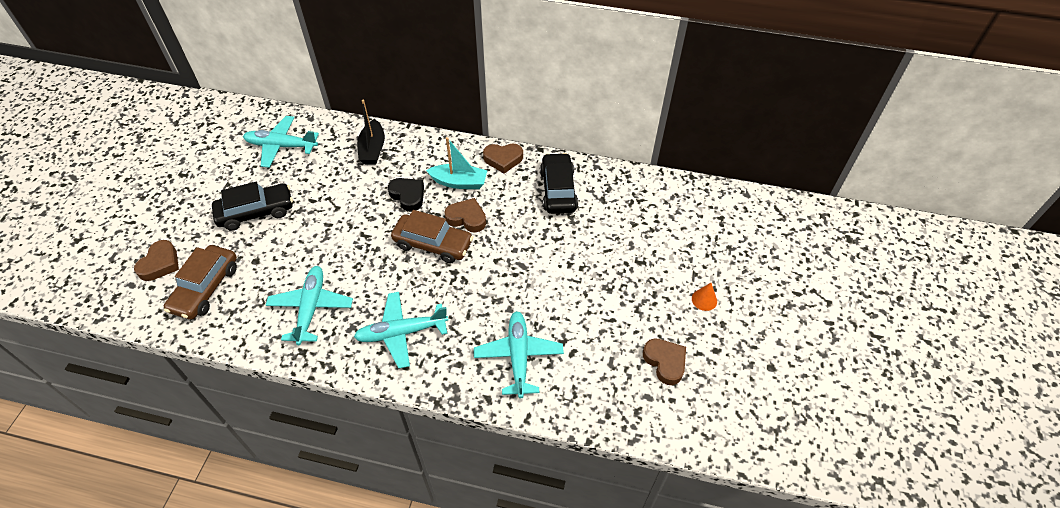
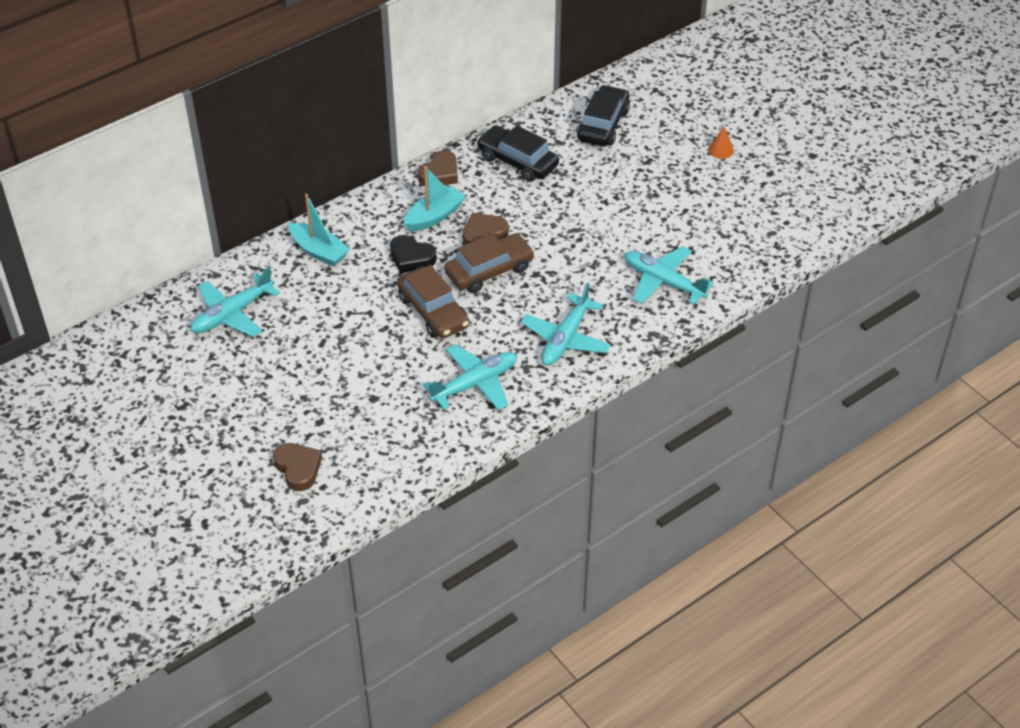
camera: 50 degrees left, 5 degrees down
brown car [164,245,237,320] -> brown car moved to [397,265,469,339]
black car [212,182,293,231] -> black car moved to [577,85,630,147]
turquoise plane [266,266,353,345] -> turquoise plane turned 105 degrees clockwise [423,344,517,410]
black boat [357,100,385,165] -> turquoise boat [289,194,350,267]
black heart [388,178,424,212] -> black heart turned 150 degrees counterclockwise [390,235,437,273]
brown heart [643,338,686,385] -> none

